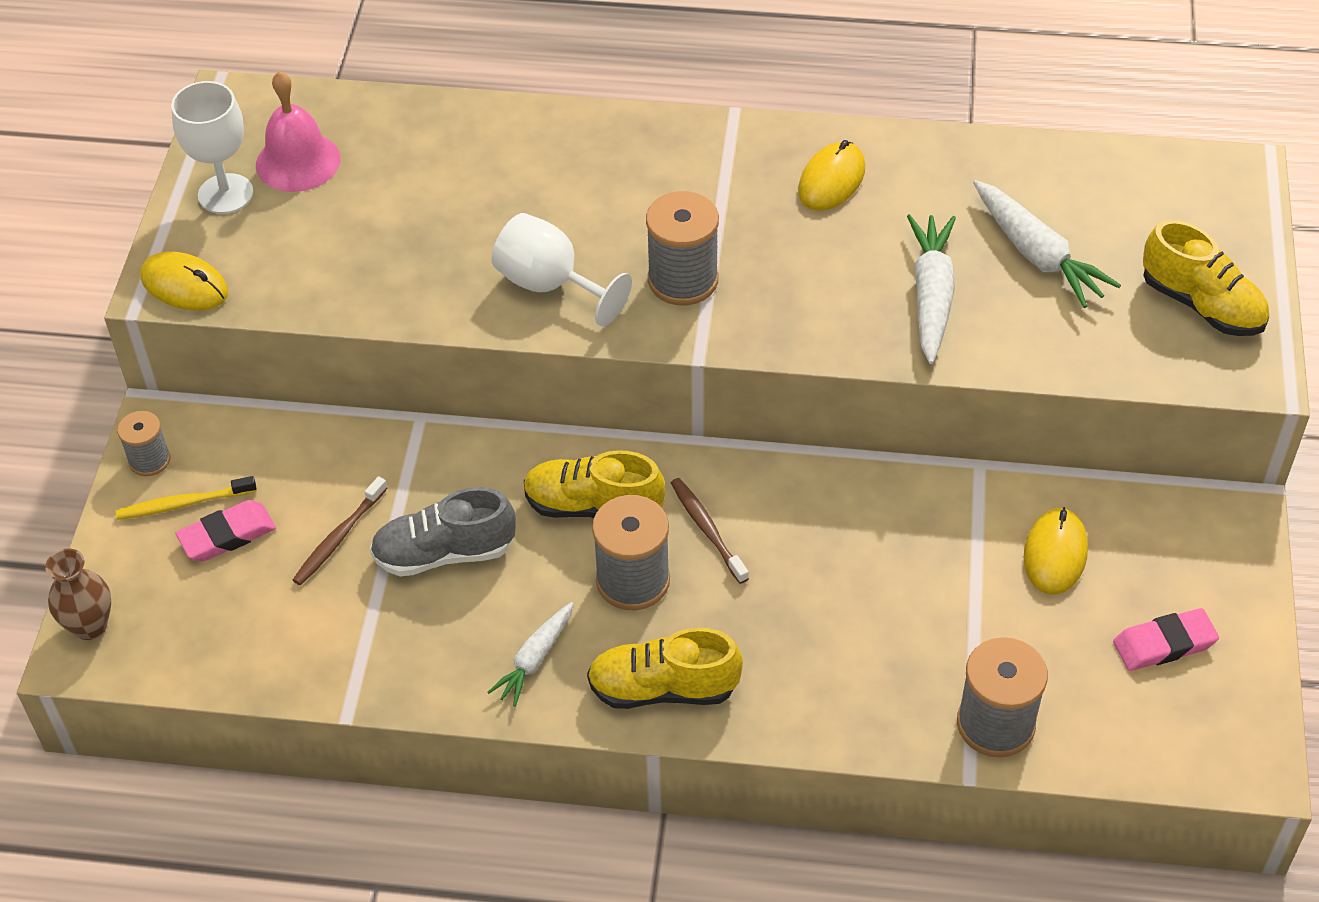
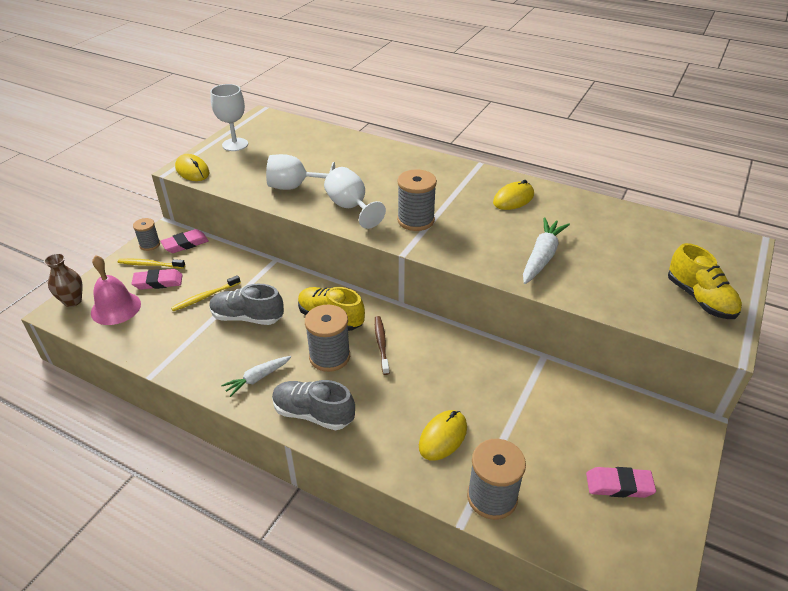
camera: 20 degrees right, 10 degrees down
pink bell [256,71,341,192] -> pink bell moved to [91,255,141,325]
brown toothbrush [293,476,388,585] -> yellow toothbrush [171,275,241,311]
yellow shoe [587,628,743,709] -> grey shoe [272,380,355,430]
white carrot [973,180,1121,308] -> none
yellow mouse [1024,507,1088,595] -> yellow mouse moved to [419,410,467,461]
none -> pink eraser [160,229,209,253]
none -> white goblet [266,154,335,190]

